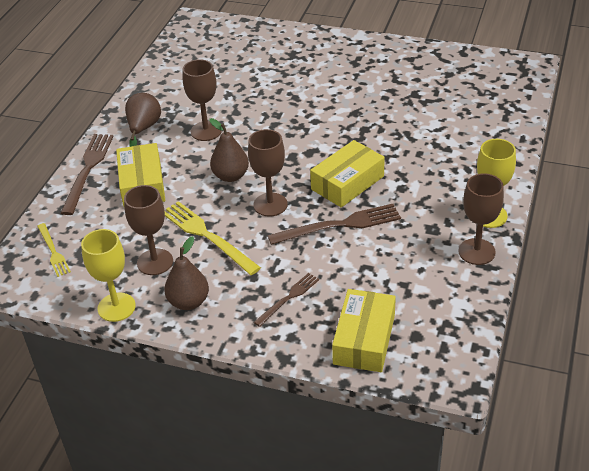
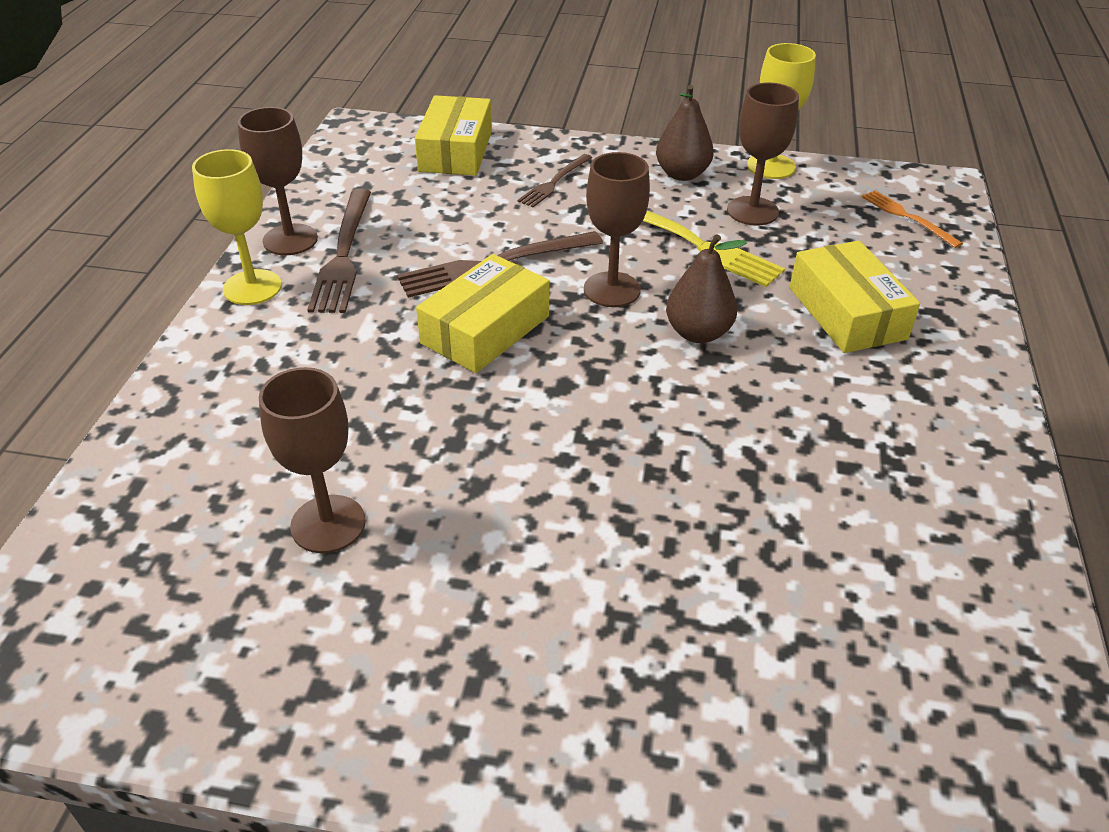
camera: 170 degrees right, 0 degrees up
yellow fork [37,223,71,277] -> orange fork [862,190,963,248]
brown fork [61,134,114,215] -> brown fork moved to [307,189,371,313]
brown pear [125,93,161,147] -> none
brown goblet [183,59,222,141] -> brown goblet moved to [259,367,365,553]

